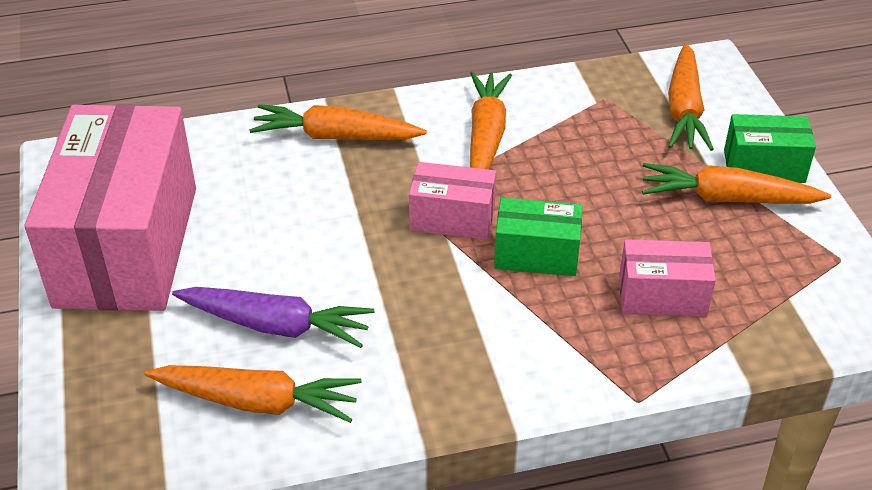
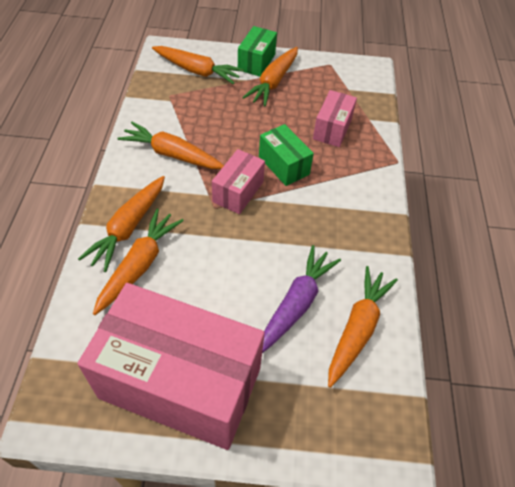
camera: 75 degrees left, 10 degrees up
green box [494,197,582,276] -> green box turned 60 degrees counterclockwise [259,124,314,186]
none -> orange carrot [93,209,184,315]

